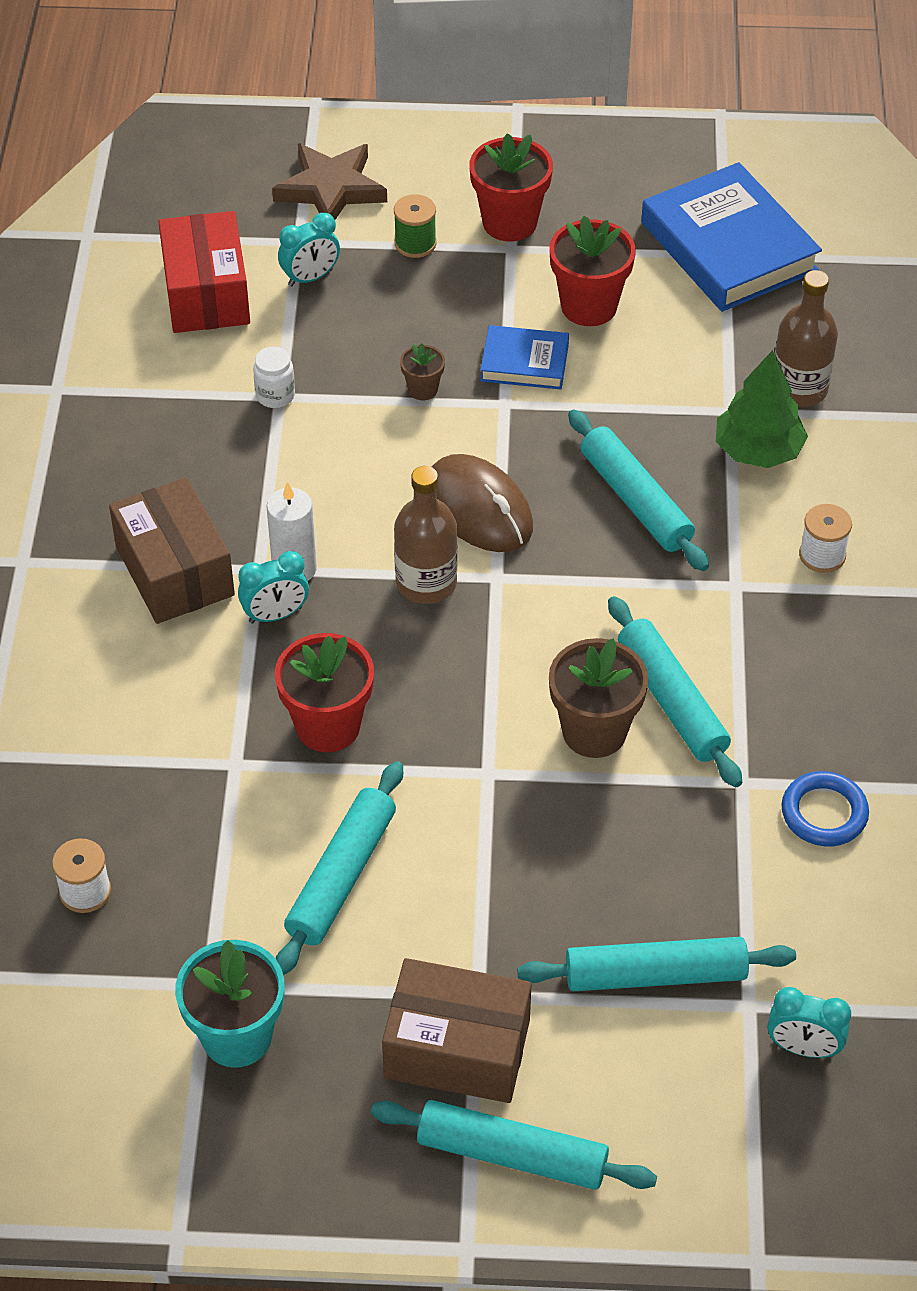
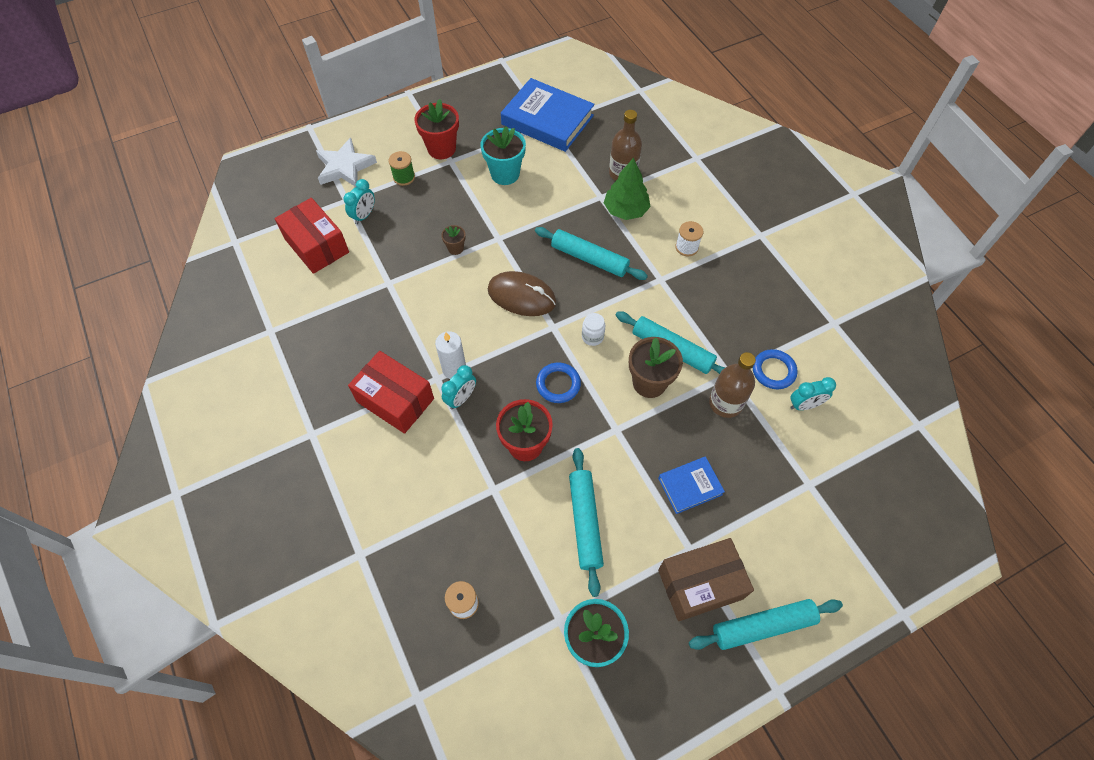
camera: 30 degrees left, 10 degrees up
brown box [109,477,235,624] -> red box [348,351,434,434]
white jar [253,347,295,408] -> white jar moved to [582,313,605,346]
brown star [272,143,387,220] -> white star [316,138,377,187]
brown bottle [394,466,458,604] -> brown bottle moved to [709,352,756,418]
blue book [480,325,569,390] -> blue book moved to [658,457,725,514]
turquoise rolling pin [517,937,796,991] -> none
red flower pot [550,216,636,326] -> turquoise flower pot [480,126,526,185]
turquoise clock [768,987,851,1058] -> turquoise clock moved to [790,377,836,410]
none -> blue ring [536,362,581,403]

